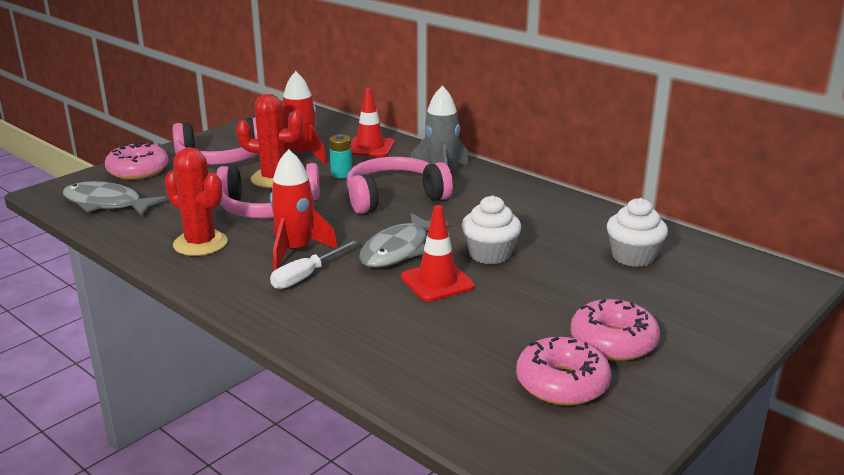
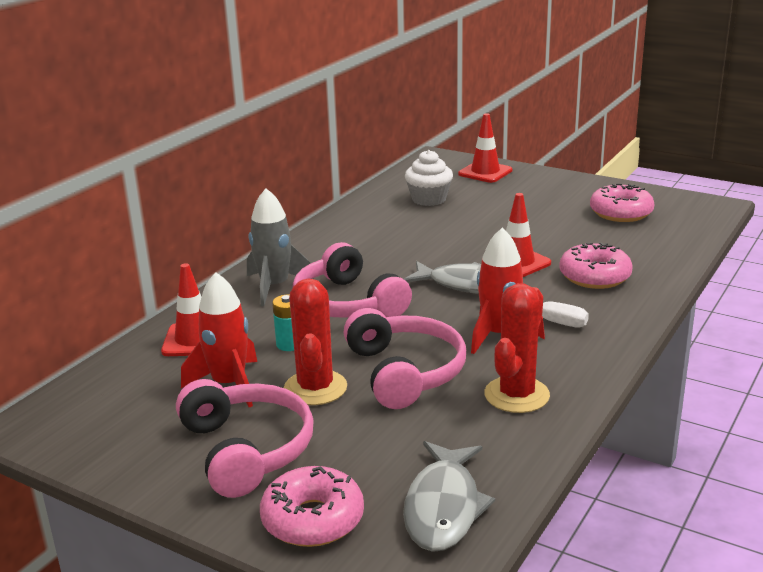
camera: 100 degrees left, 0 degrees up
white cupcake [461,196,521,264] -> none
pink donut [571,299,660,361] -> pink donut moved to [559,243,633,289]
none -> red traffic cone [458,113,512,183]

